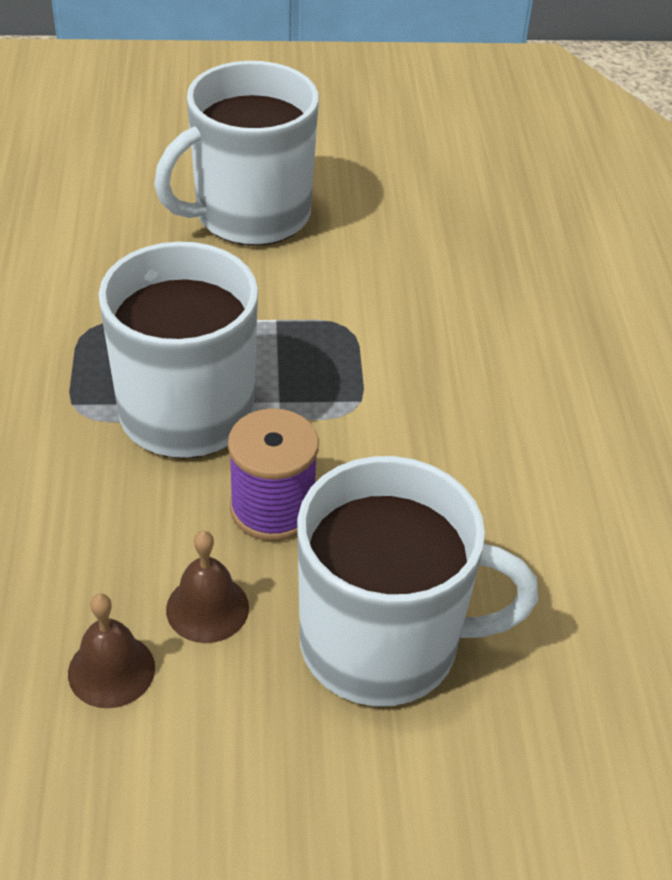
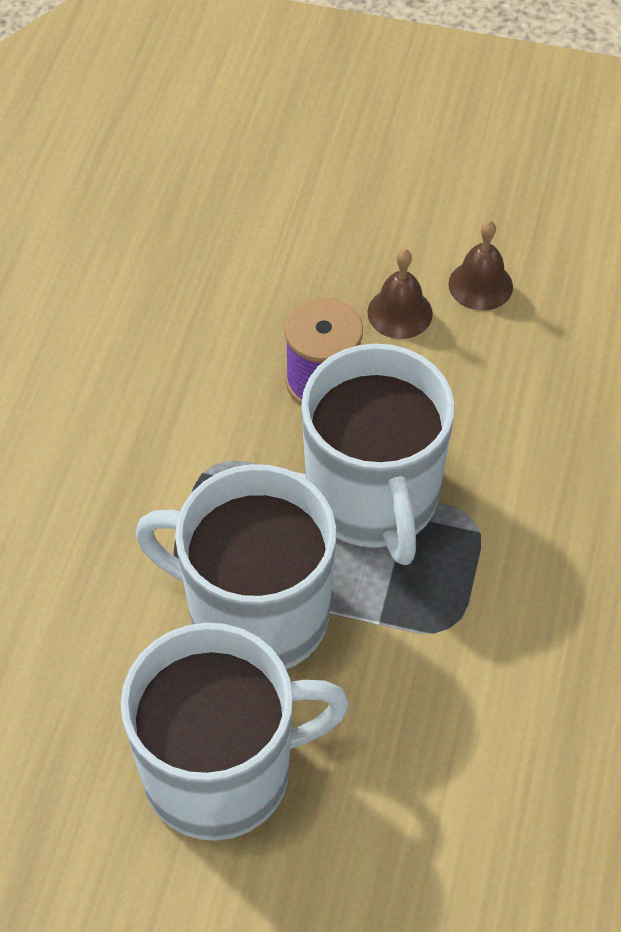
camera: 160 degrees left, 10 degrees up
white mug [297,456,538,706] -> white mug moved to [135,464,336,669]

